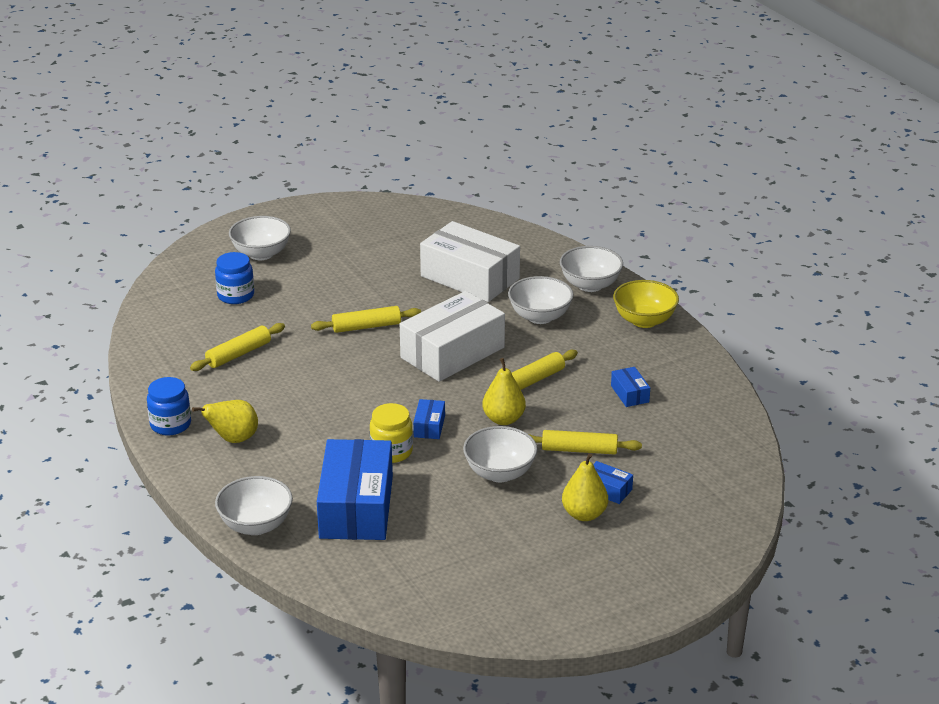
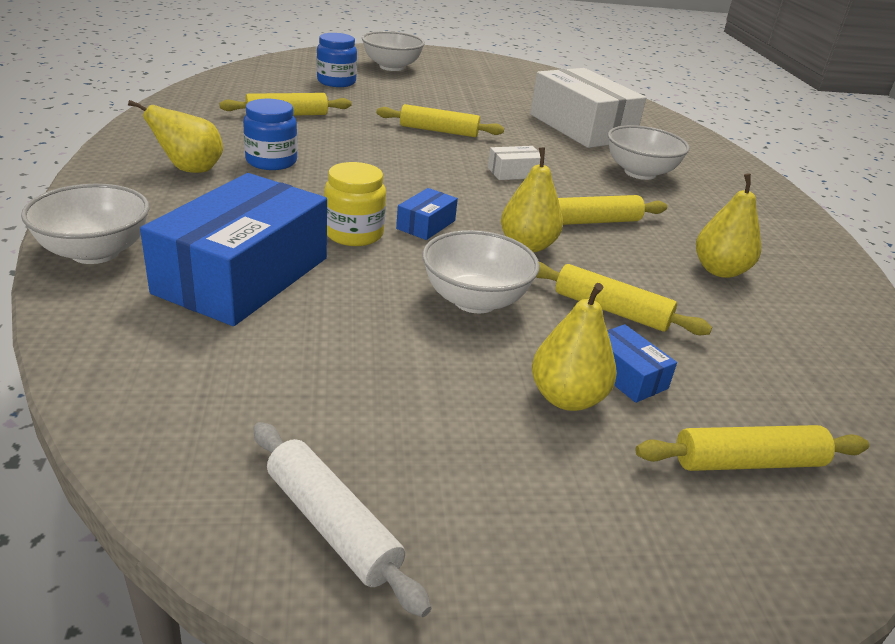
camera: 20 degrees right, 0 degrees up
blue jar [147,377,191,435] -> blue jar moved to [243,99,298,170]
white box [400,291,505,382] -> white box [488,146,545,180], size x0.42
white bowl [560,246,623,292] -> none
blue box [611,367,650,407] -> yellow pear [696,173,761,278]
yellow bowl [613,280,679,328] -> none
none -> white rolling pin [253,422,431,617]
none -> yellow rolling pin [635,425,869,471]

